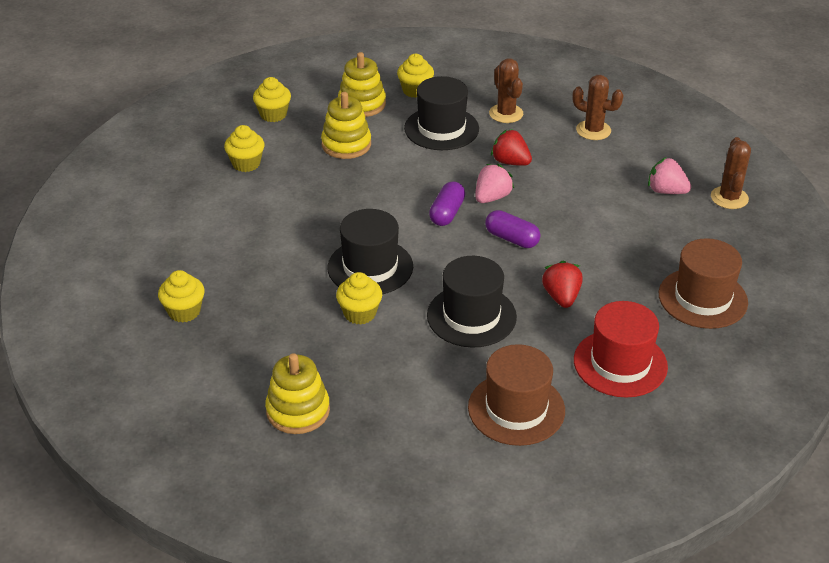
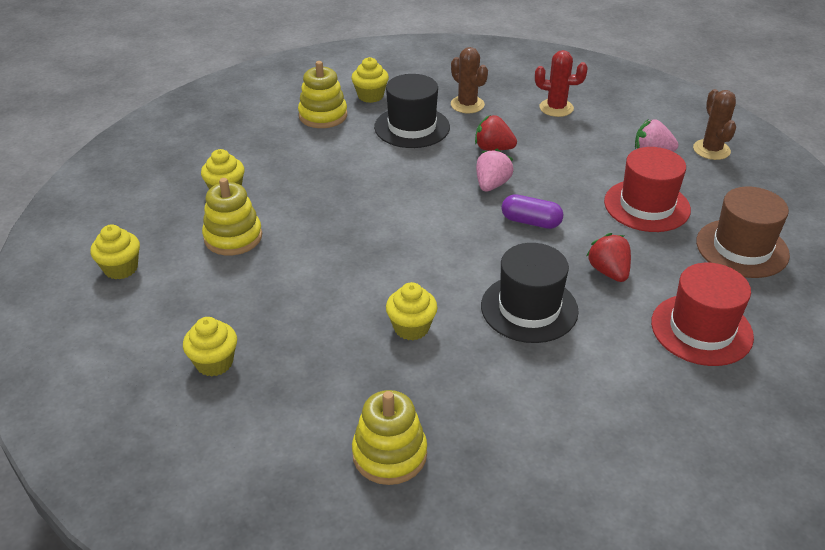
camera: 15 degrees left, 0 degrees up
yellow cupcake [253,77,291,122] -> yellow cupcake moved to [90,225,140,280]
yellow stacking toy [321,92,371,159] -> yellow stacking toy moved to [202,178,262,256]
black hat [327,209,413,294] -> none
purple capsule [429,181,465,226] -> none
brown hat [468,344,565,446] -> none
brown cactus [572,75,624,140] -> red cactus [535,50,588,117]
none -> red hat [604,147,691,232]

